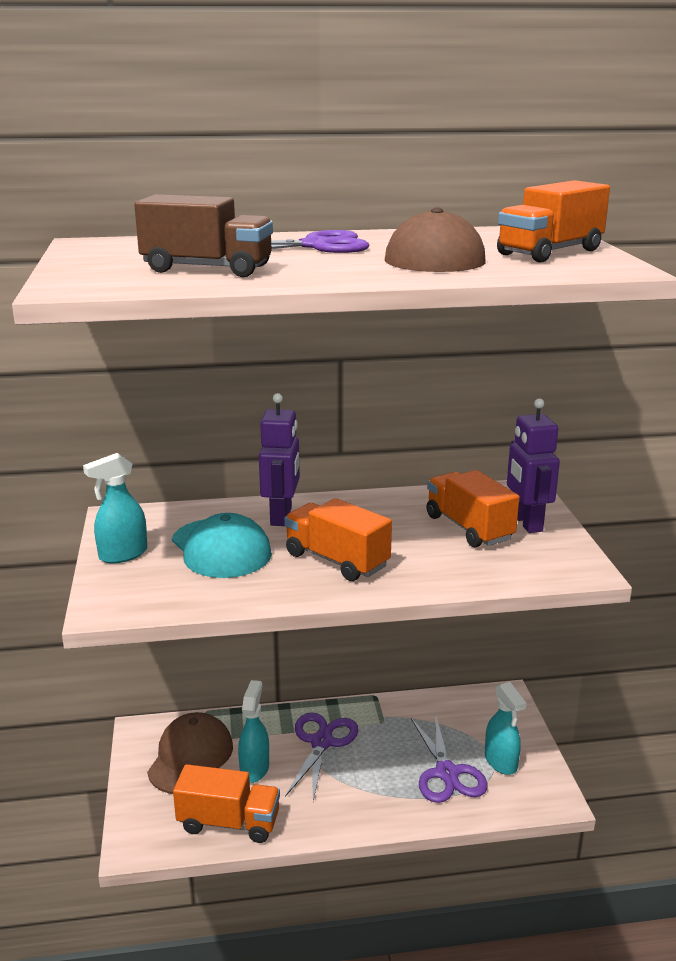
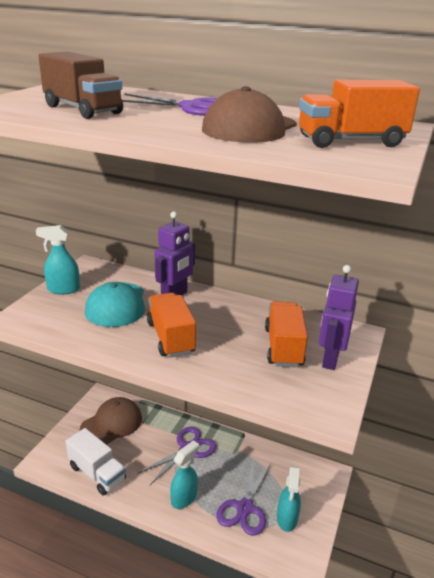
camera: 30 degrees right, 5 degrees up
orange truck [173,764,280,843] -> white truck [65,428,126,496]
turquoise spray bottle [238,680,269,783] -> turquoise spray bottle moved to [170,440,199,509]

